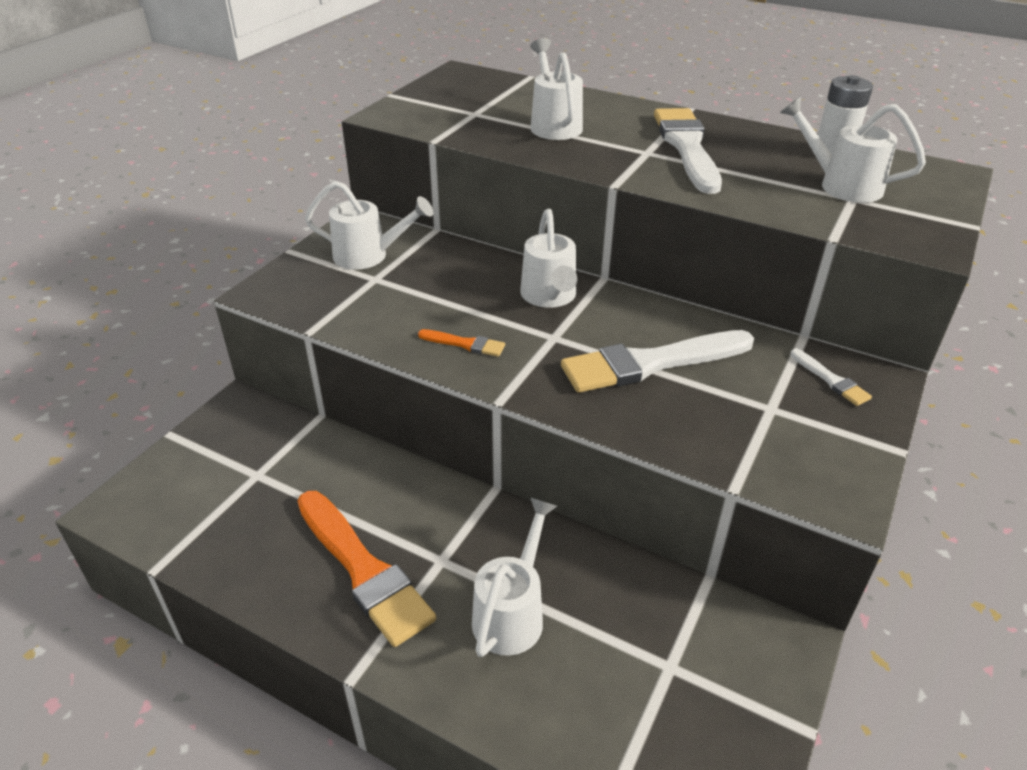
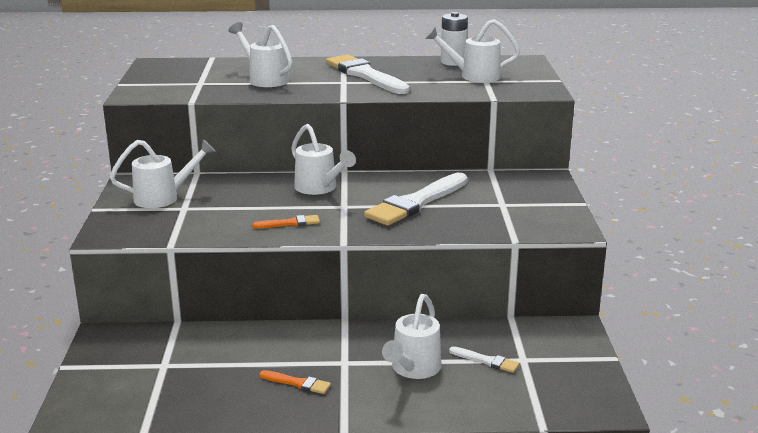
camera: 30 degrees left, 15 degrees down
orange brush [297,491,436,647] -> orange brush [259,370,331,394], size x0.45
white watering can [472,498,557,657] -> white watering can turned 150 degrees counterclockwise [382,294,442,379]
white brush [790,349,872,406] -> white brush moved to [449,346,519,373]

